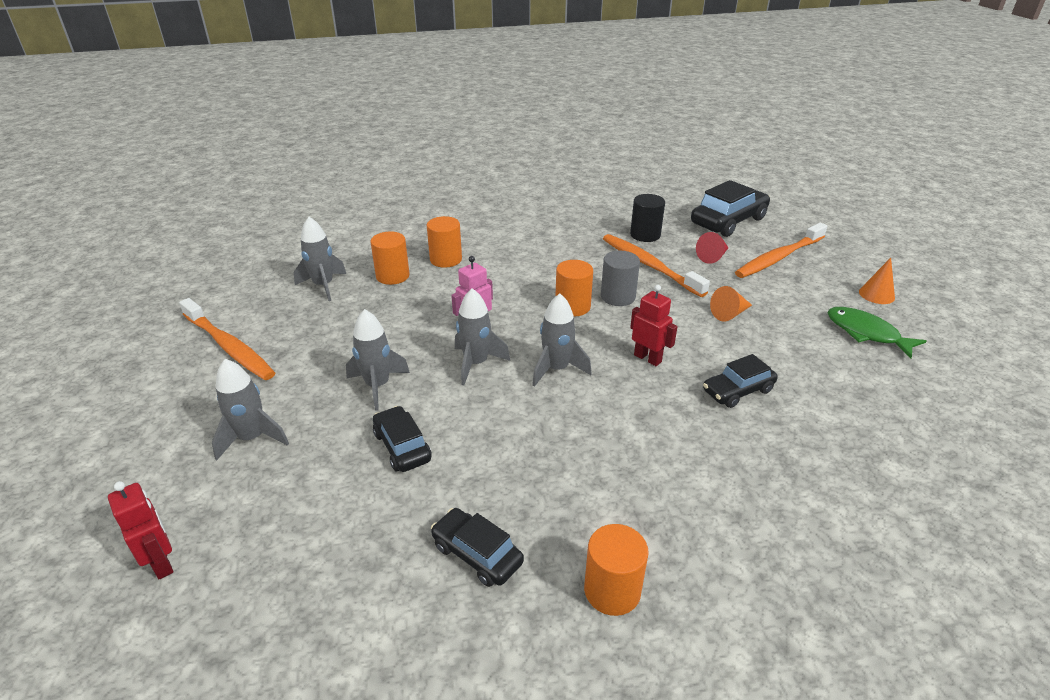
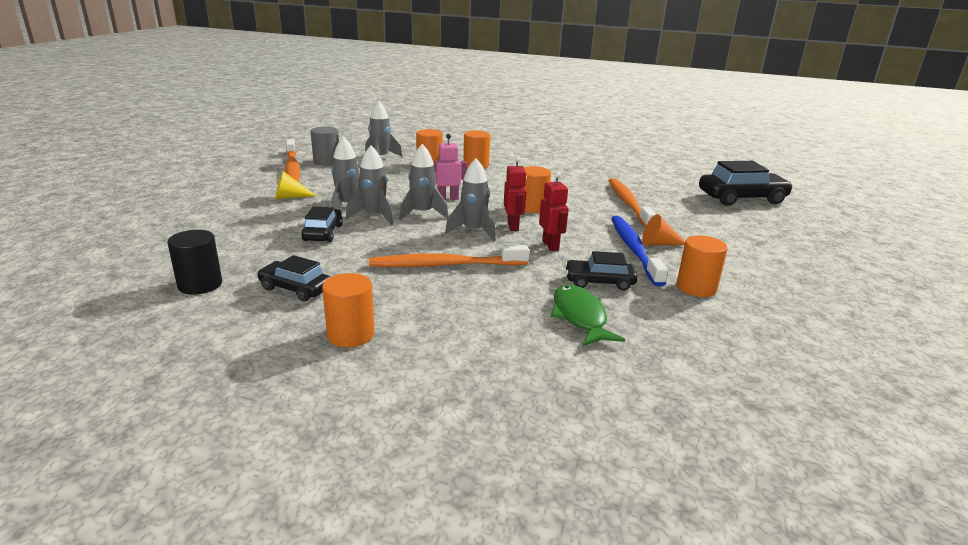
camera: 30 degrees right, 10 degrees down
red robot [108,481,173,579] -> red robot moved to [504,156,527,231]
grey rocket [212,359,289,461] -> grey rocket moved to [346,145,393,225]
black car [431,508,524,587] -> black car turned 45 degrees counterclockwise [257,255,331,301]
grey cylinder [601,251,640,306] -> grey cylinder moved to [311,126,339,166]
black cylinder [630,194,665,242] -> black cylinder moved to [167,230,222,295]
red cone [696,232,728,264] -> none
orange toothbrush [735,223,827,278] -> orange toothbrush moved to [369,245,529,267]
green fish [827,307,926,358] -> green fish moved to [551,285,625,346]
orange cone [859,258,895,304] -> none
none -> yellow cone [275,171,317,199]
none -> blue toothbrush [611,216,668,287]
none -> orange cylinder [677,235,728,297]

